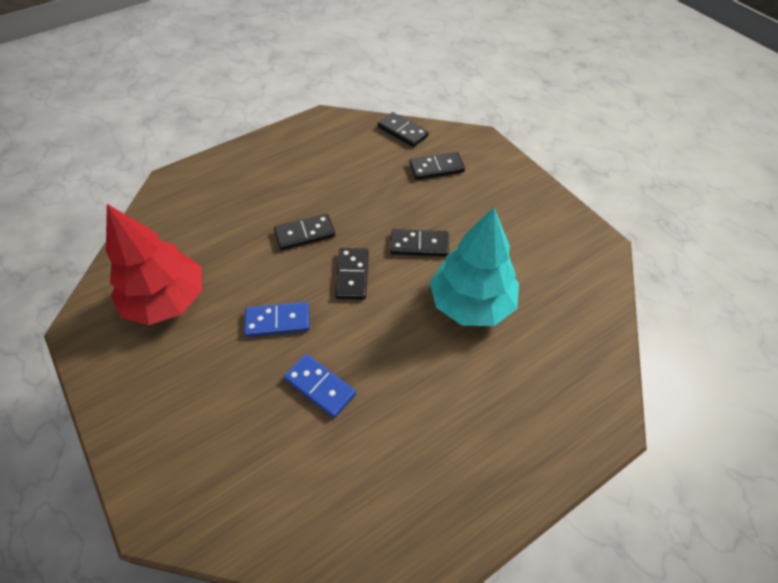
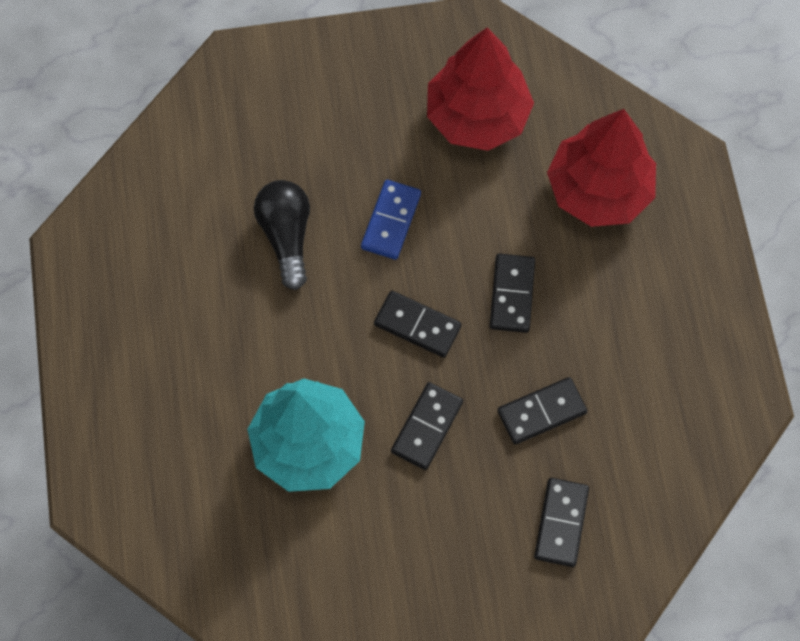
camera: 115 degrees right, 15 degrees up
blue domino [284,354,356,418] -> black light bulb [254,180,310,290]
black domino [378,112,429,147] -> black domino moved to [498,377,587,444]
none -> red tree [547,109,656,227]

